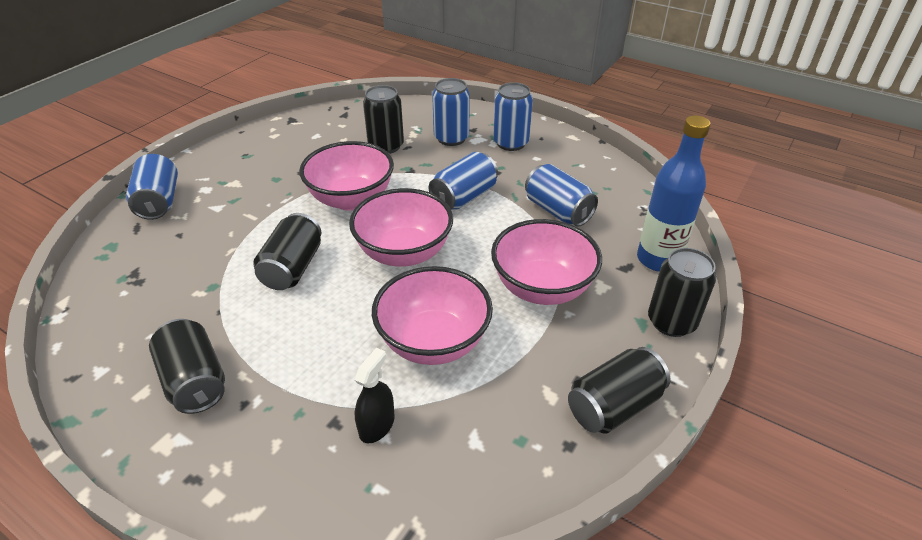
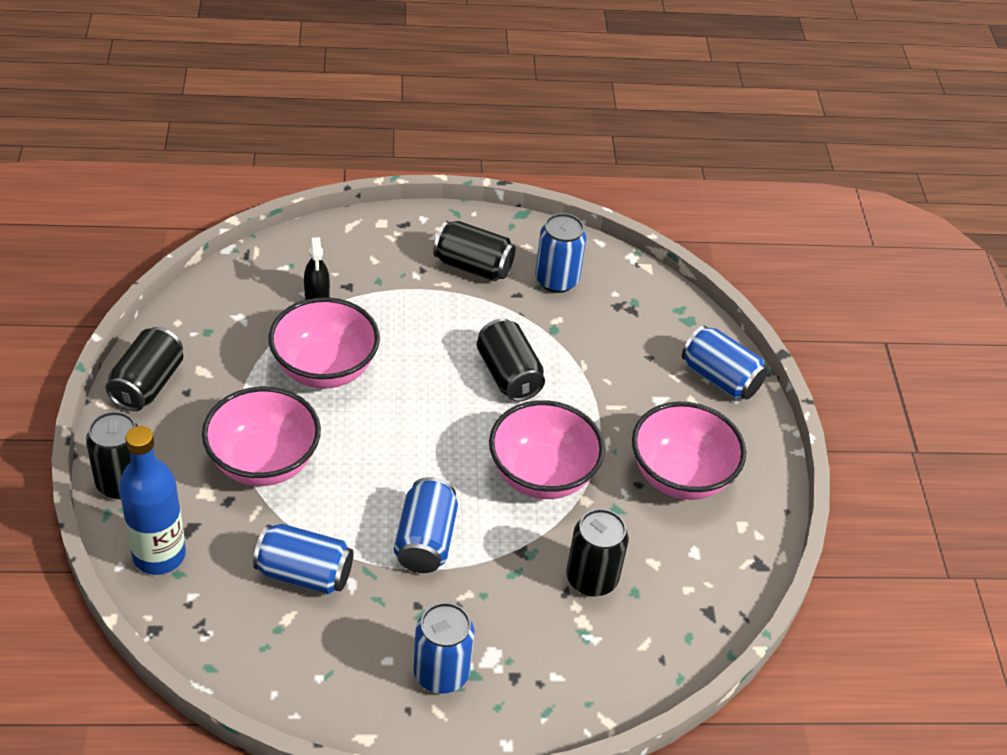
camera: 140 degrees right, 5 degrees up
pink bowl [349,188,453,267] -> pink bowl moved to [632,402,746,500]
blue can [432,78,470,146] -> blue can moved to [535,213,586,293]

